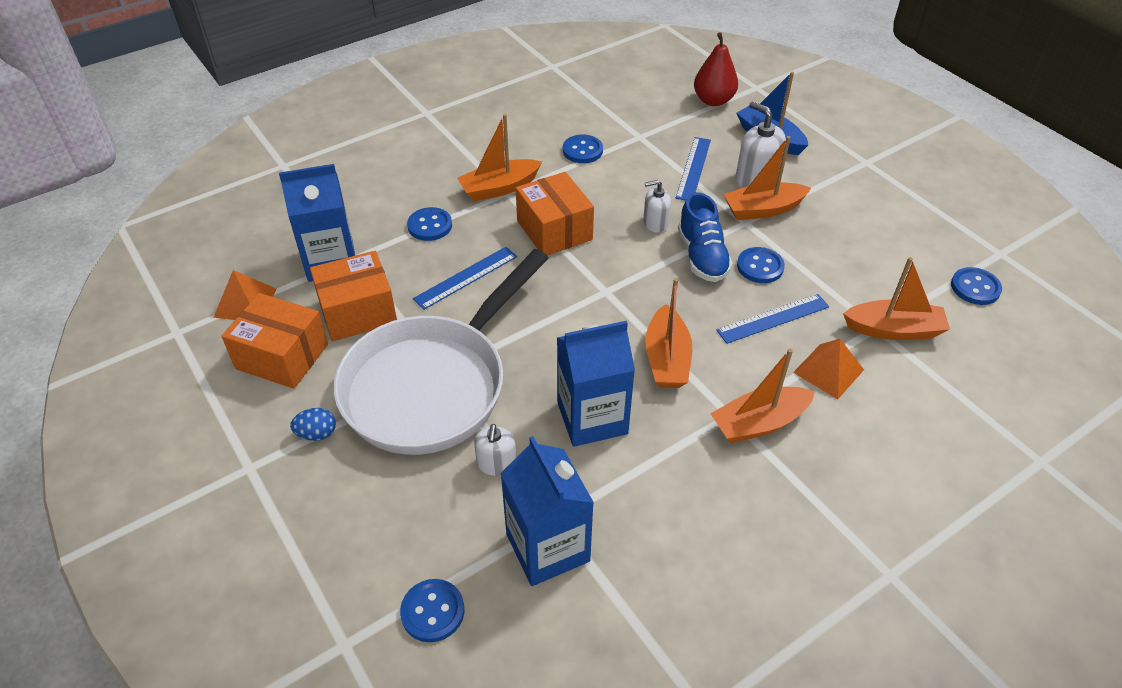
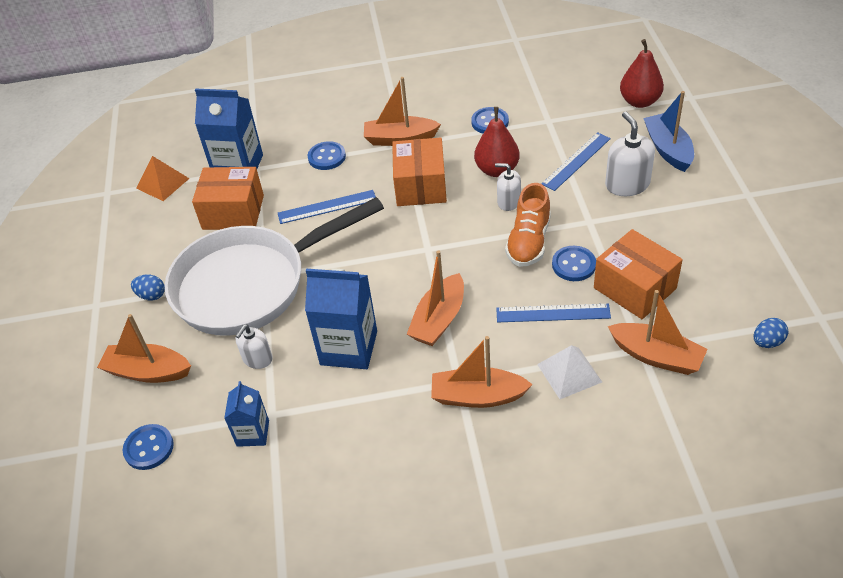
camera: 30 degrees right, 0 degrees up
orange box [221,293,328,389] -> orange box moved to [594,229,683,319]
blue carton [500,436,594,586] -> blue carton [224,381,269,447], size x0.57
blue shoe [678,192,733,282] -> orange shoe [505,183,551,267]
orange boat [723,136,811,220] -> orange boat moved to [97,314,191,383]
orange pyramid [793,339,864,399] -> white pyramid [537,345,602,399]
blue button [951,267,1002,305] -> blue egg [754,318,789,348]
none -> red pear [474,107,520,177]

